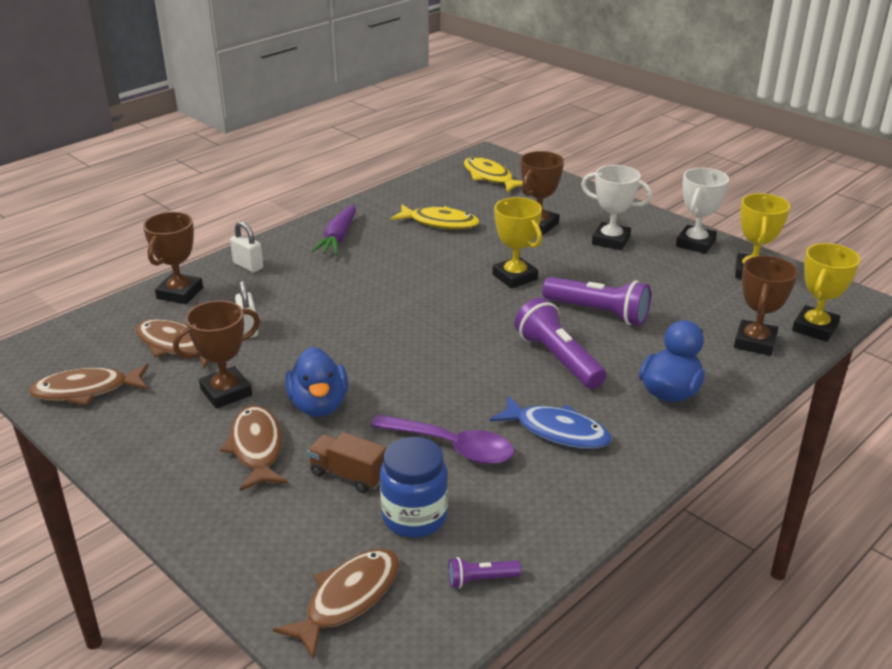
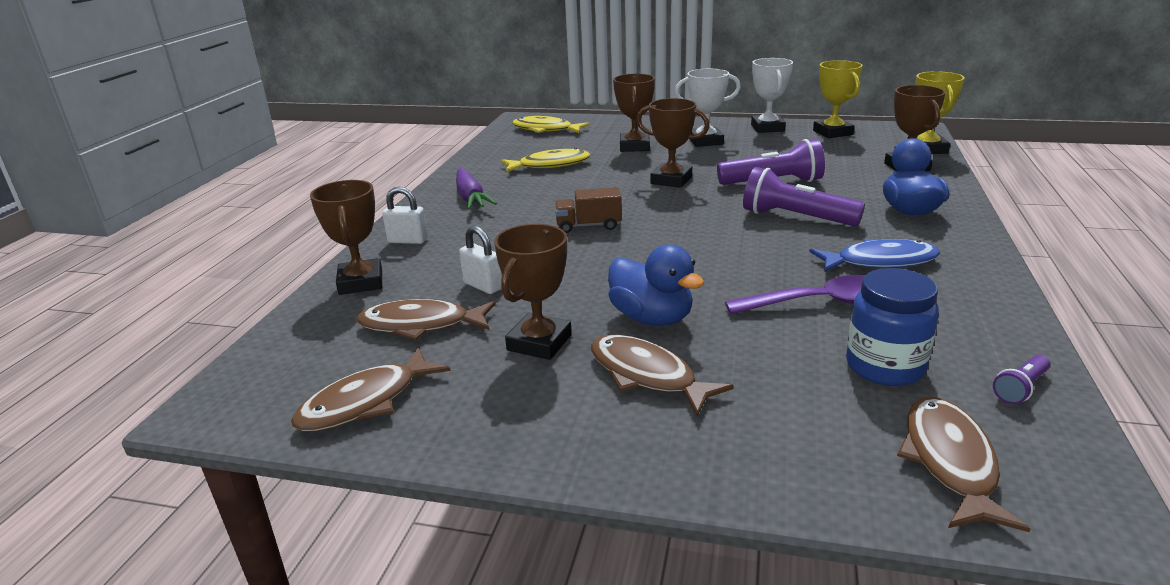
camera: 30 degrees left, 5 degrees down
brown truck [308,432,387,493] -> brown truck moved to [555,187,622,233]
yellow trophy [492,197,542,289] -> brown trophy [636,98,710,188]

